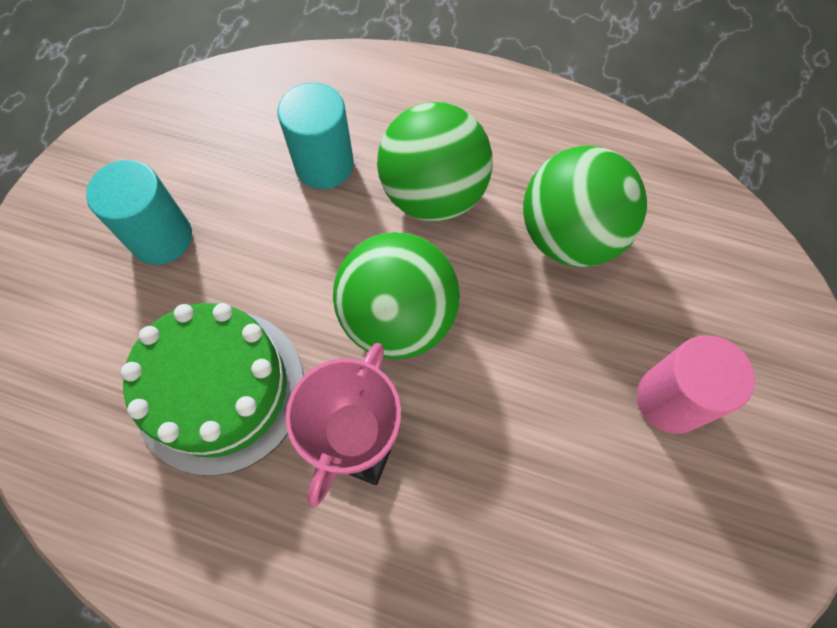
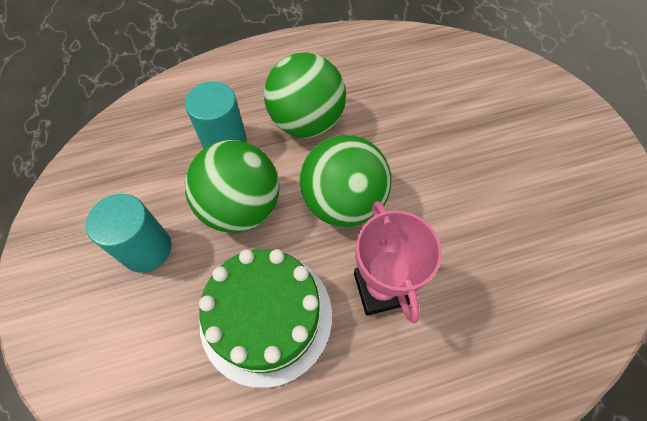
camera: 35 degrees left, 5 degrees down
green ball [523,146,647,267] -> green ball moved to [185,140,279,233]
pink cylinder [637,335,755,434] -> none

